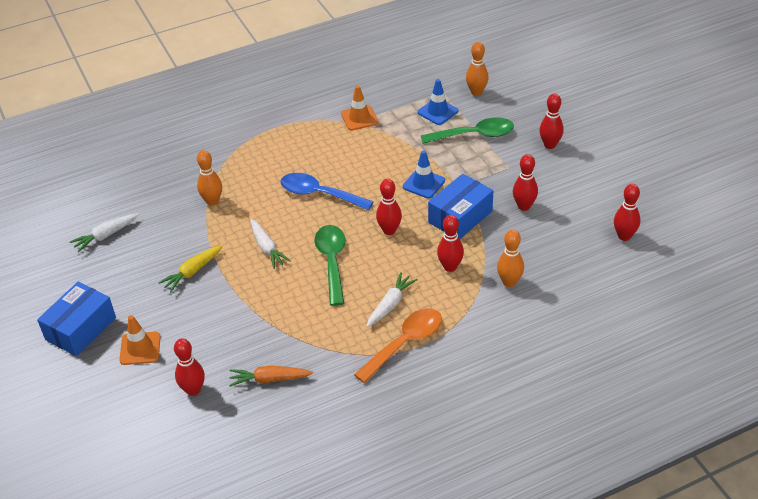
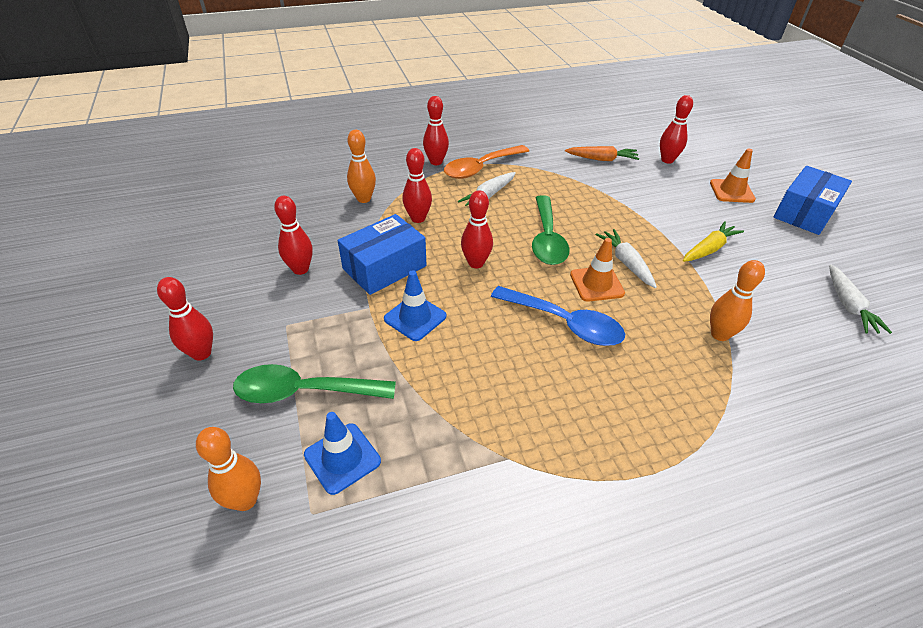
camera: 175 degrees left, 0 degrees up
white carrot [70,213,139,252] -> white carrot turned 120 degrees clockwise [829,265,892,334]
orange traffic cone [341,85,378,131] -> orange traffic cone moved to [570,238,625,302]
red bowling pin [614,184,640,241] -> red bowling pin moved to [423,96,449,165]

